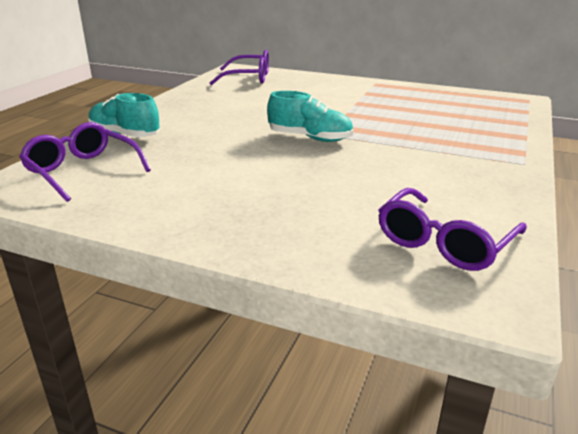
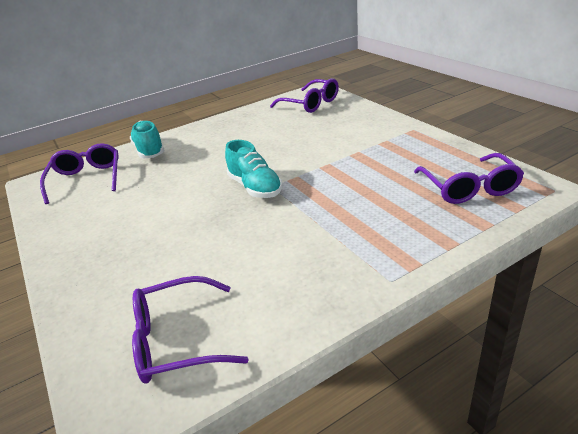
camera: 40 degrees right, 5 degrees up
none -> purple glasses [414,153,524,204]

